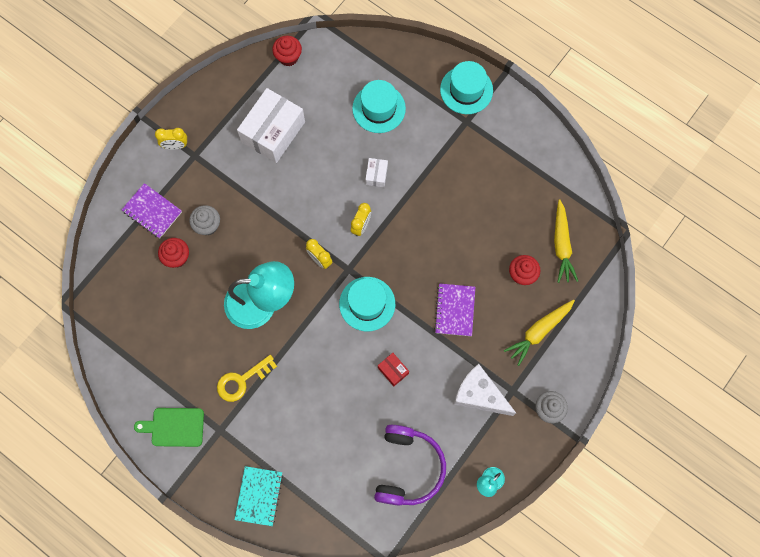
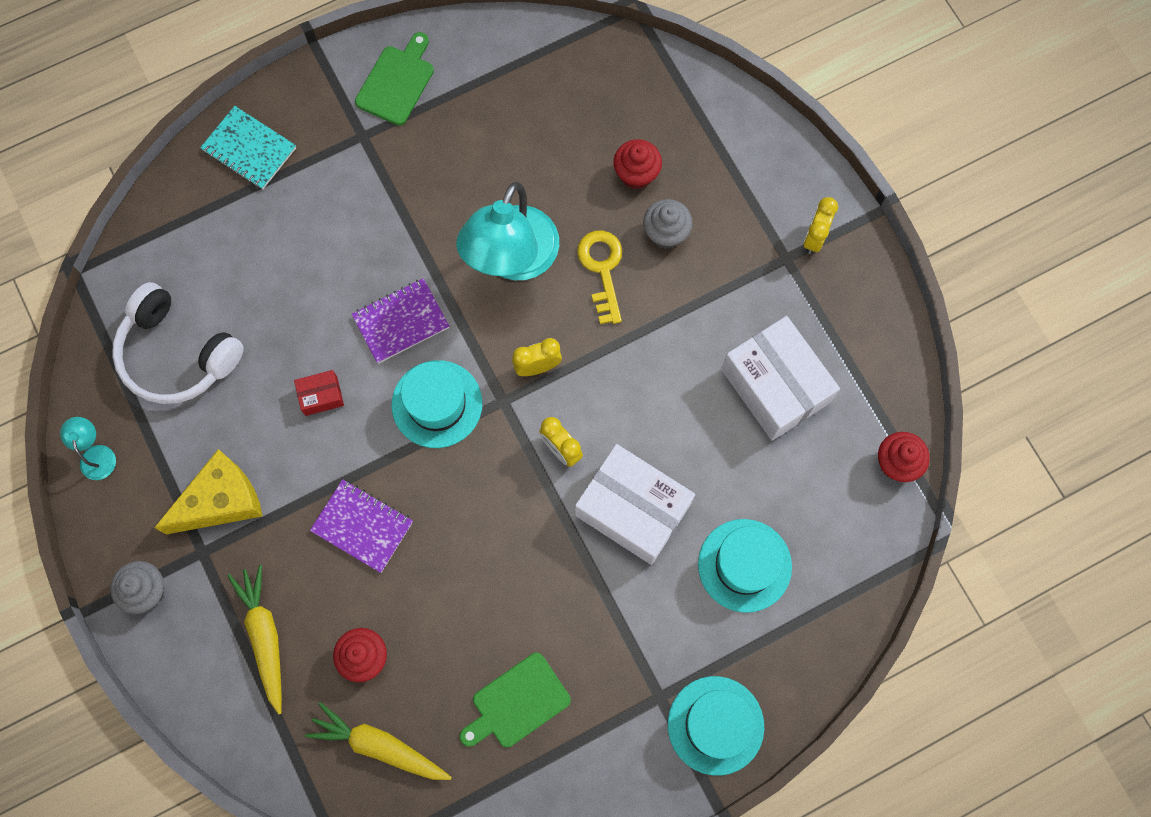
camera: 115 degrees right, 0 degrees up
purple notebook [122,183,182,238] -> purple notebook moved to [352,278,449,364]
yellow key [217,355,277,402] -> yellow key moved to [577,230,623,324]
white box [365,158,388,187] -> white box [575,444,695,565], size x2.25
purple headphones [374,425,446,506] -> white headphones [112,282,244,404]
white cheese [454,364,516,416] -> yellow cheese [154,449,262,535]
none -> green cutting board [460,653,571,747]

